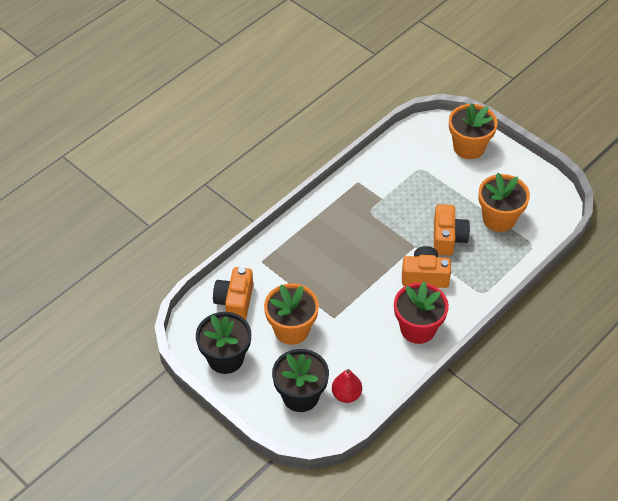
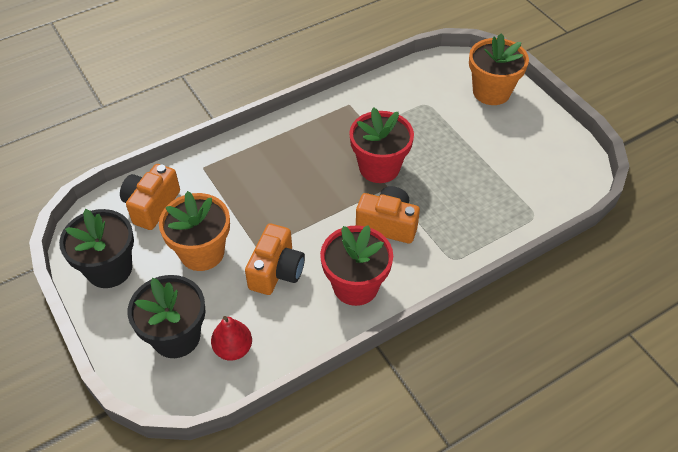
camera: 15 degrees right, 0 degrees up
orange camera [434,204,470,256] -> orange camera moved to [245,223,305,295]
orange flower pot [478,173,530,232] -> none
none -> red flower pot [349,107,414,183]

